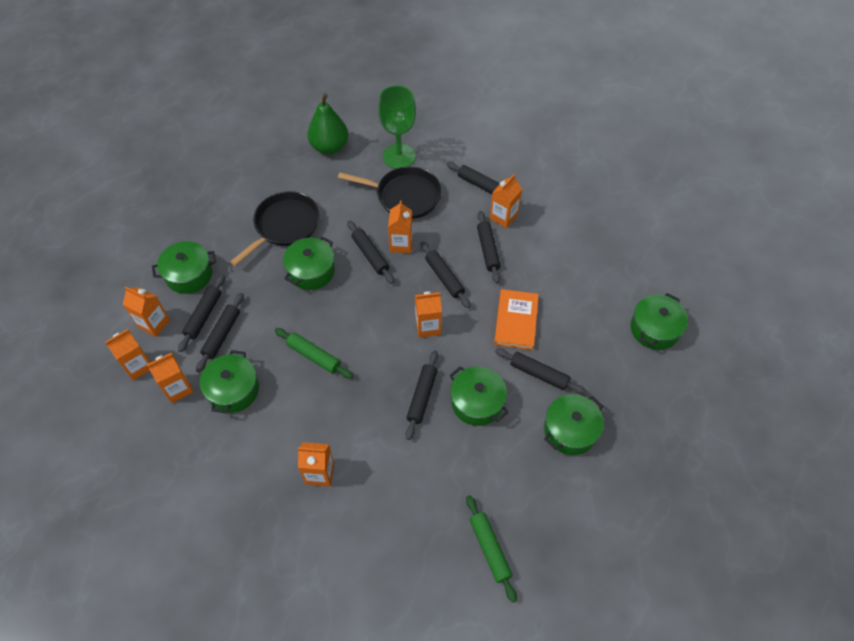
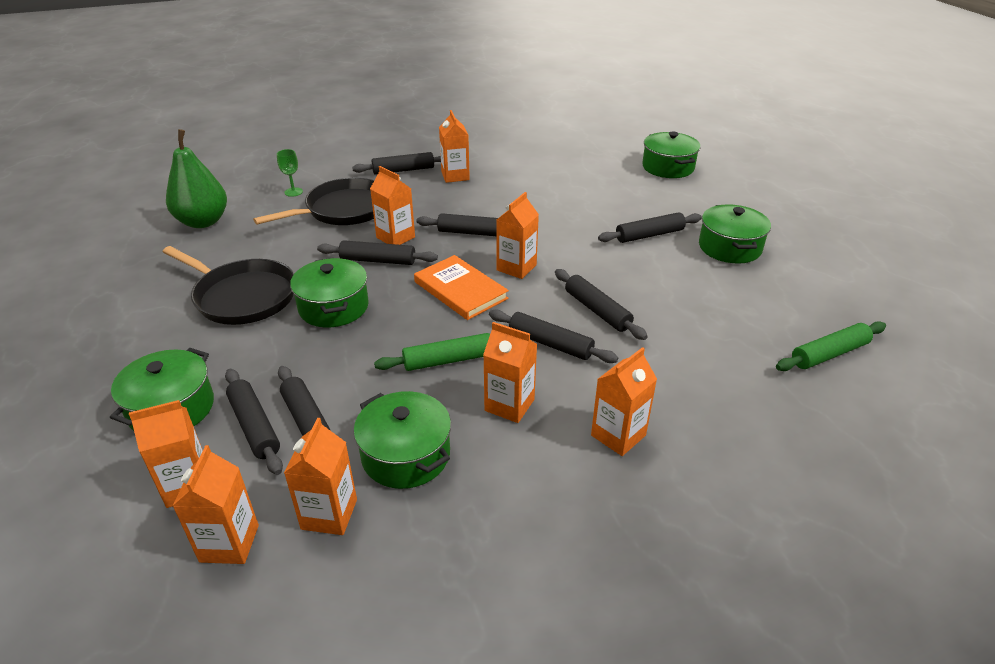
camera: 50 degrees left, 20 degrees down
black pan [230,191,320,266] -> black pan turned 135 degrees clockwise [163,246,295,325]
green goblet [378,85,416,169] -> green goblet [277,149,303,197], size x0.42
green pot [449,366,509,426] -> none
green rolling pin [466,495,517,602] -> green rolling pin turned 45 degrees counterclockwise [776,321,886,371]
black rolling pin [477,211,501,284] -> black rolling pin moved to [489,309,618,363]
orange book [494,289,539,350] -> orange book moved to [414,255,509,320]
none -> orange carton [483,322,537,423]

